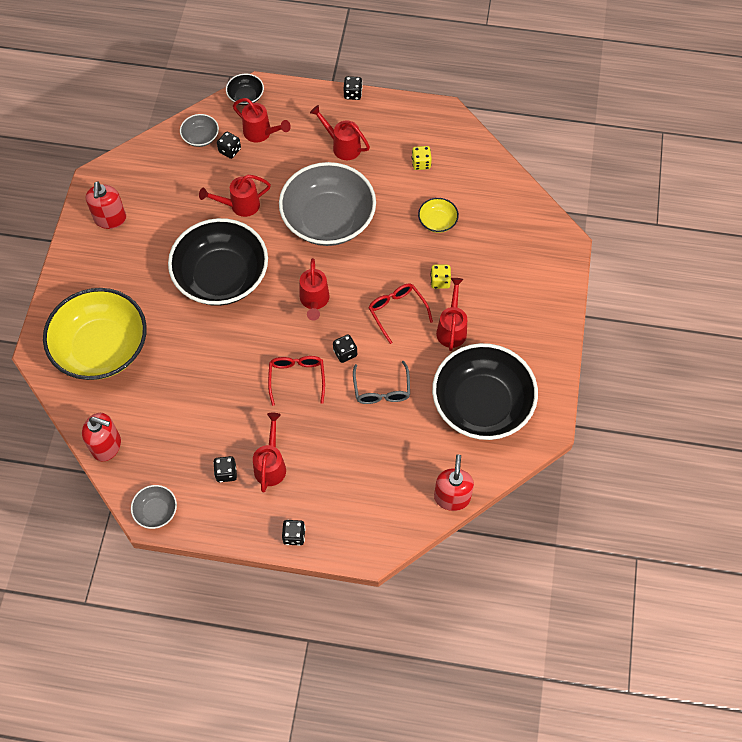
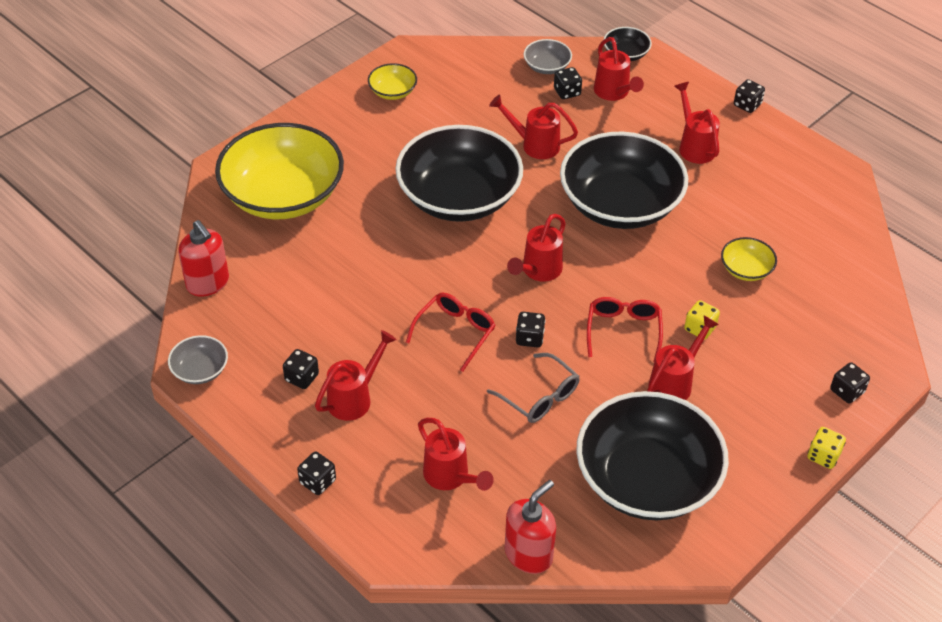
camera: 35 degrees right, 15 degrees down
red soap dispenser [86,181,126,229] -> yellow bowl [368,63,417,100]
grey bowl [279,162,376,246] -> black bowl [560,132,688,229]
grey glasses [353,361,410,404] -> grey glasses turned 75 degrees counterclockwise [487,353,580,423]
yellow dice [412,146,432,170] -> yellow dice moved to [807,427,846,469]
none -> red watering can [418,418,494,491]
none -> black dice [830,362,870,403]

